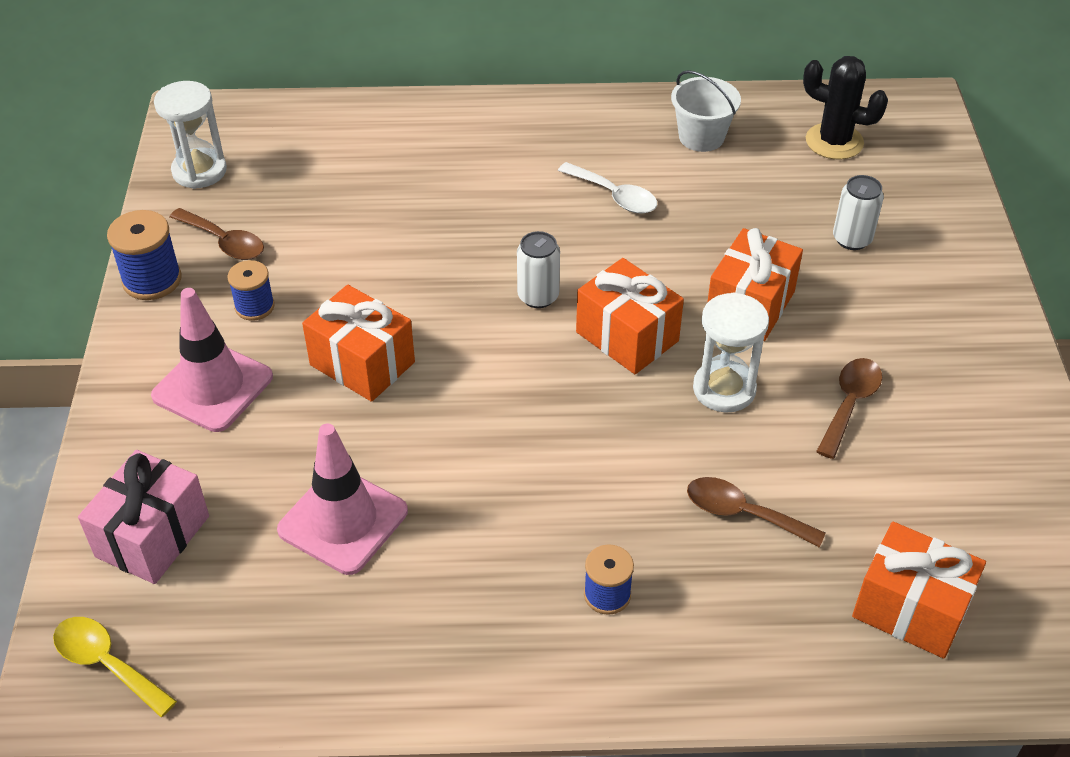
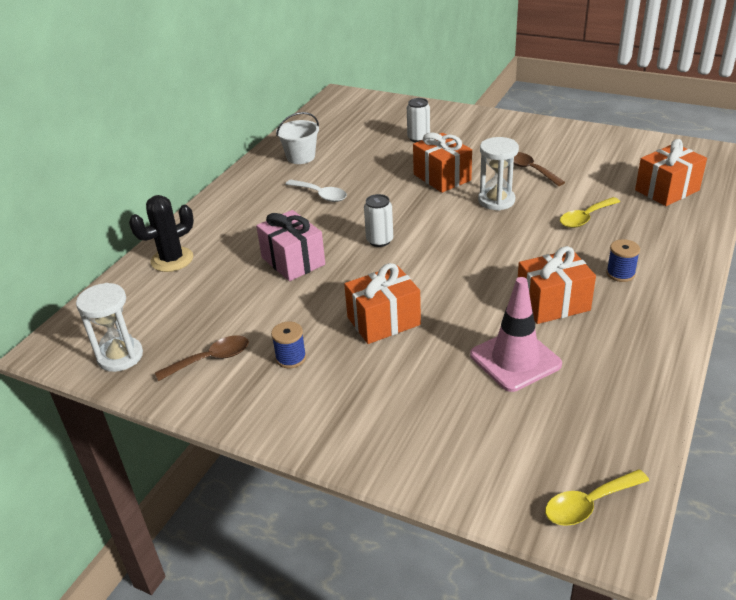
camera: 60 degrees left, 10 degrees down
pink gift [78,450,209,584] -> pink gift moved to [256,210,325,281]
blue spool [107,210,181,300] -> none
pink traffic cone [151,288,273,432] -> none
white spoon [558,162,657,214] -> white spoon turned 60 degrees clockwise [285,180,347,202]
orange gift [576,258,684,374] -> orange gift moved to [518,246,596,324]
brown spoon [687,477,826,548] -> yellow spoon [560,197,620,228]
black cactus [803,56,888,160] -> black cactus moved to [129,195,194,272]

